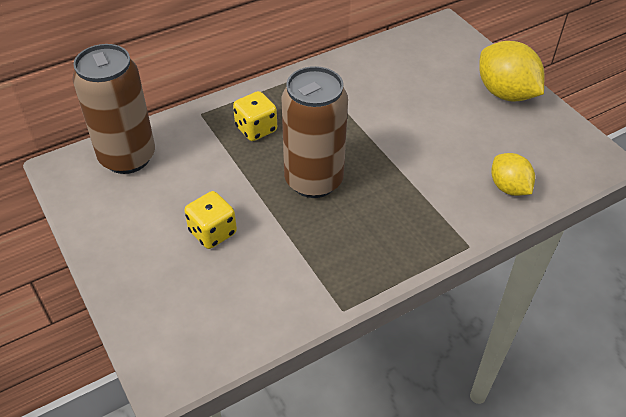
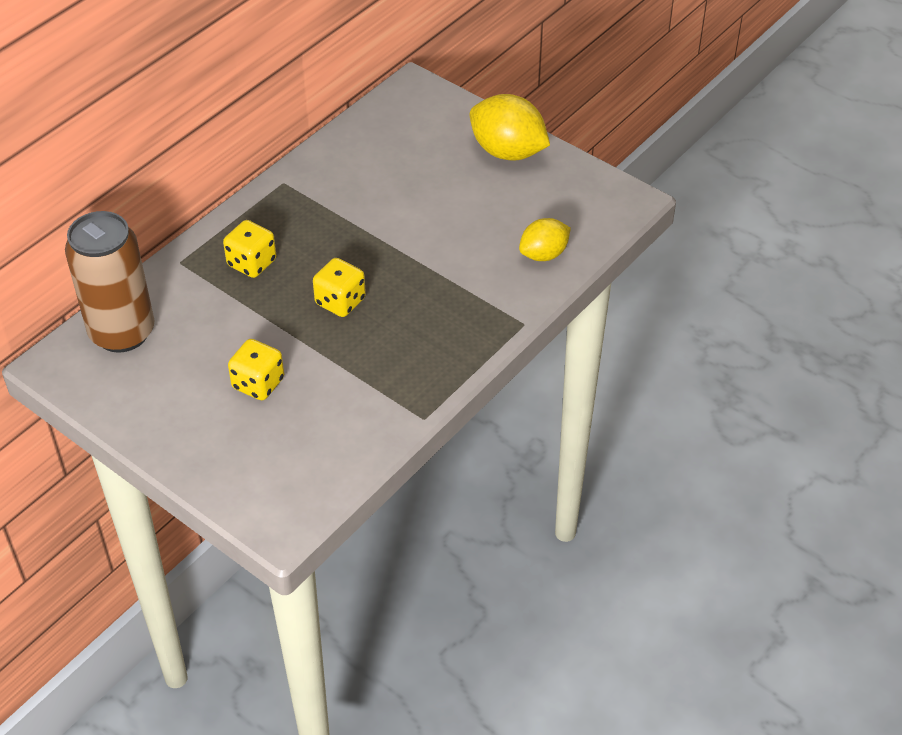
camera: 20 degrees left, 0 degrees up
brown can [281,66,348,198] -> yellow dice [313,258,366,317]
yellow lemon [491,153,535,196] -> yellow lemon turned 75 degrees counterclockwise [519,218,571,261]

